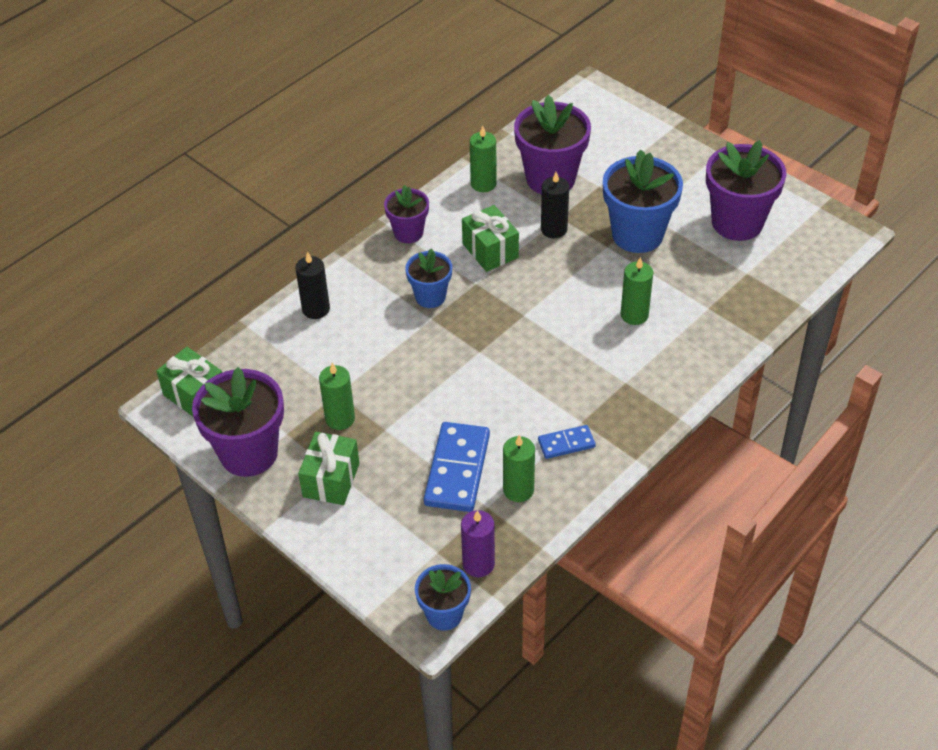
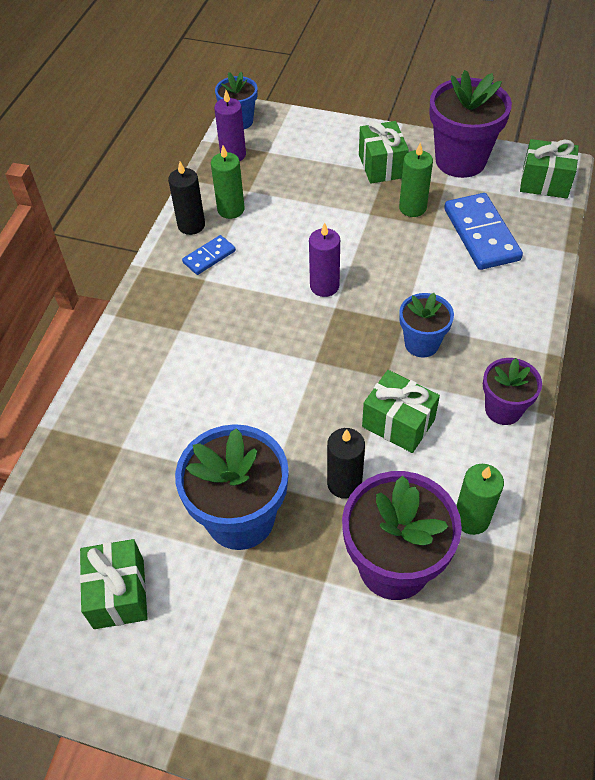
camera: 155 degrees right, 5 degrees up
black candle [295,252,330,319] -> black candle moved to [168,162,205,235]
blue domino [424,422,490,512] -> blue domino moved to [444,193,523,270]
green candle [621,257,653,325] -> none
purple flower pot [706,140,787,241] -> green gift [80,539,147,629]
none -> purple candle [309,223,340,297]

